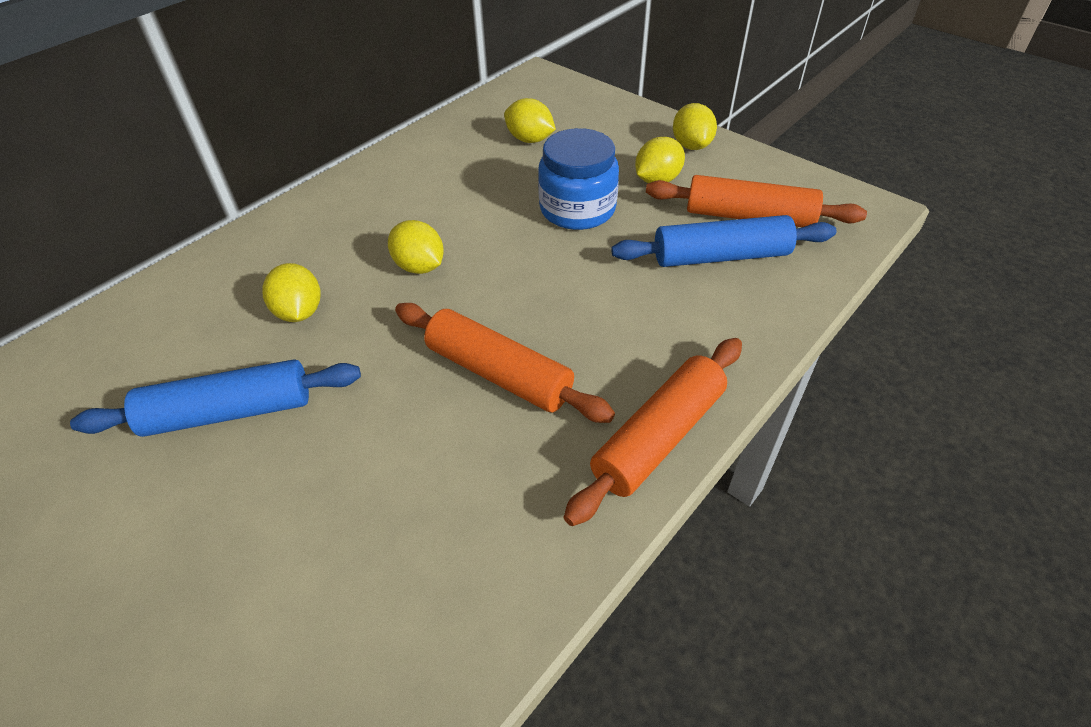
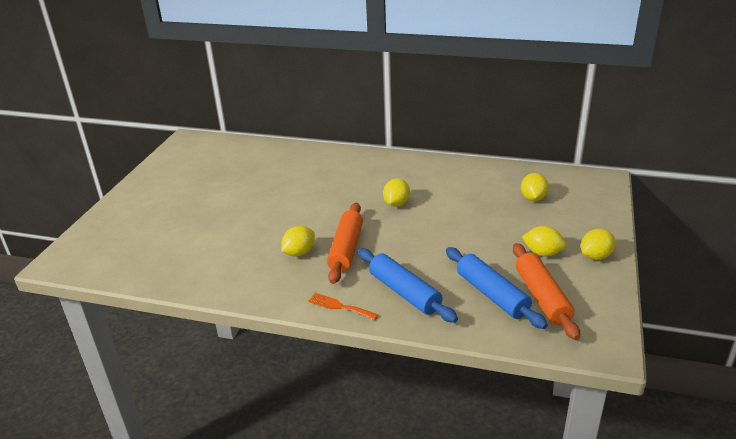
camera: 65 degrees right, 15 degrees down
blue rolling pin [70,359,361,437] -> blue rolling pin moved to [358,248,458,323]
yellow lemon [262,263,321,322] -> yellow lemon moved to [281,226,315,257]
blue jar [538,128,619,230] -> none
orange rolling pin [564,338,742,526] -> orange fork [308,293,378,320]

